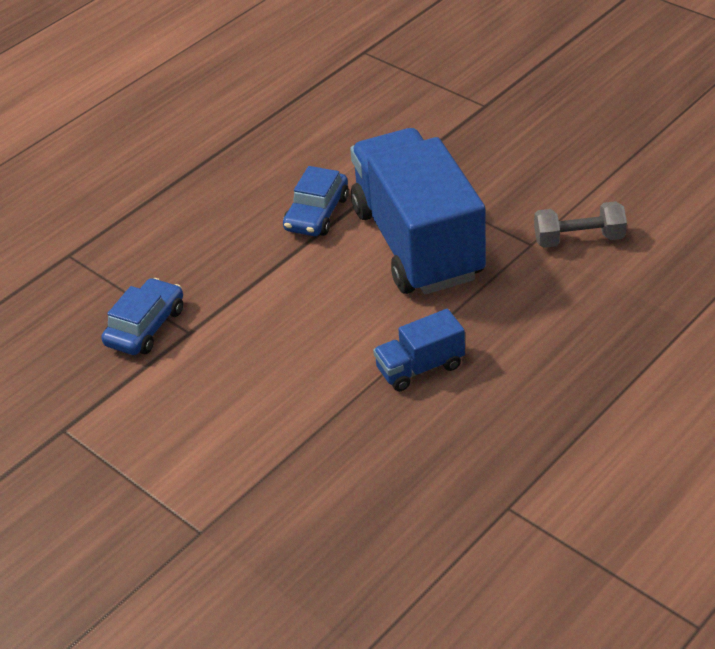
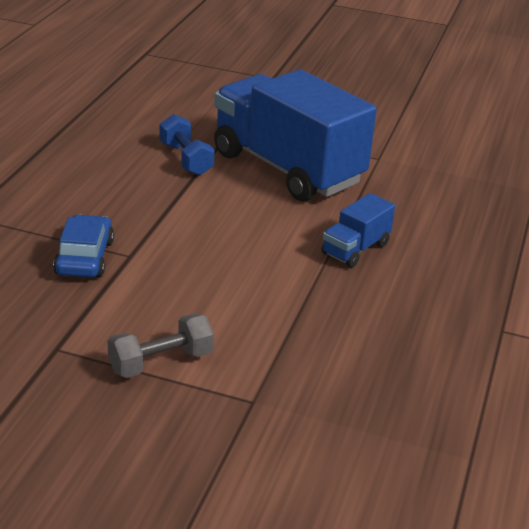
camera: 30 degrees left, 10 degrees down
blue car [283,166,349,236] -> blue dumbbell [160,114,215,176]
grey dumbbell [534,201,627,248] -> grey dumbbell moved to [108,313,214,378]

